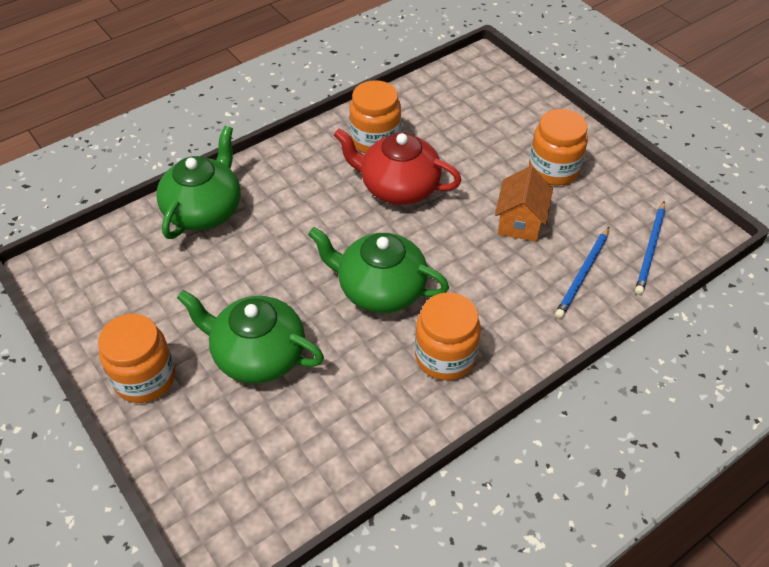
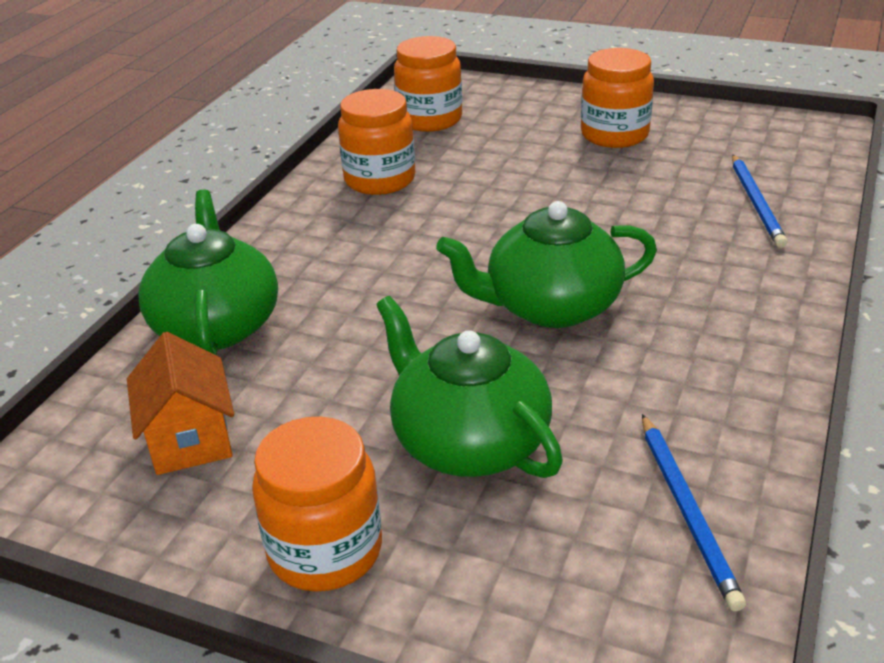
camera: 30 degrees left, 15 degrees down
green teapot [177,290,324,384] -> green teapot turned 60 degrees clockwise [376,296,563,478]
red teapot [334,128,462,205] -> none
orange jar [415,292,481,381] -> orange jar moved to [394,36,462,132]
orange house [495,166,553,242] -> orange house moved to [127,332,234,475]
blue pencil [635,201,665,295] -> blue pencil moved to [642,414,746,611]

